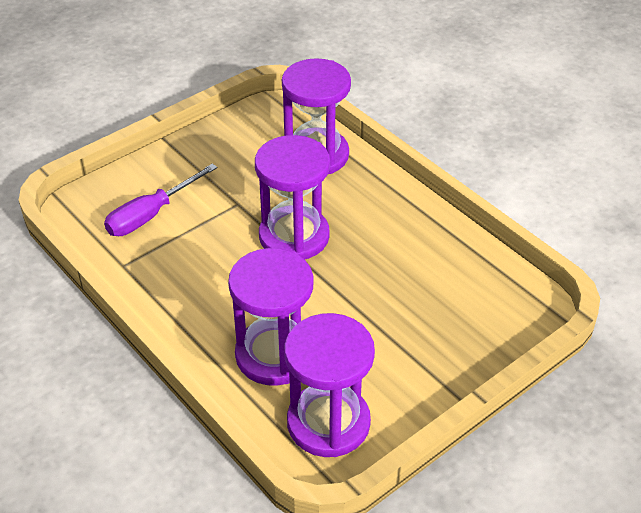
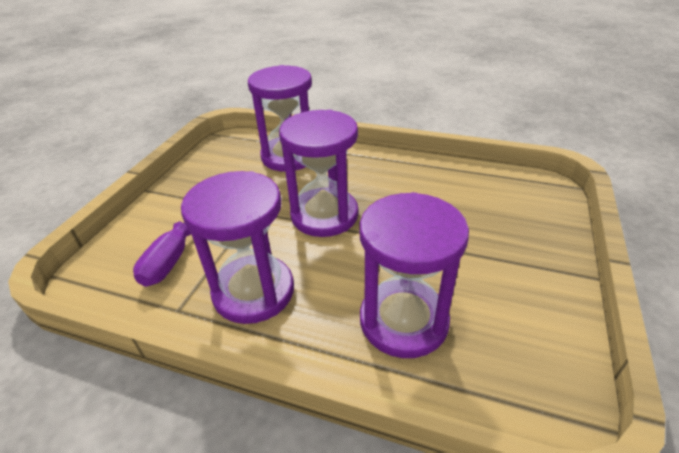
camera: 30 degrees left, 5 degrees down
purple hourglass [284,313,375,457] -> purple hourglass moved to [181,171,294,324]

